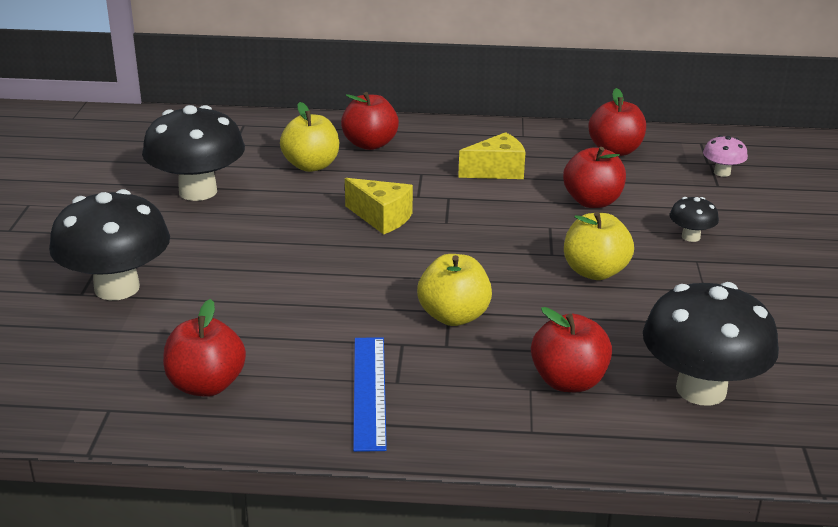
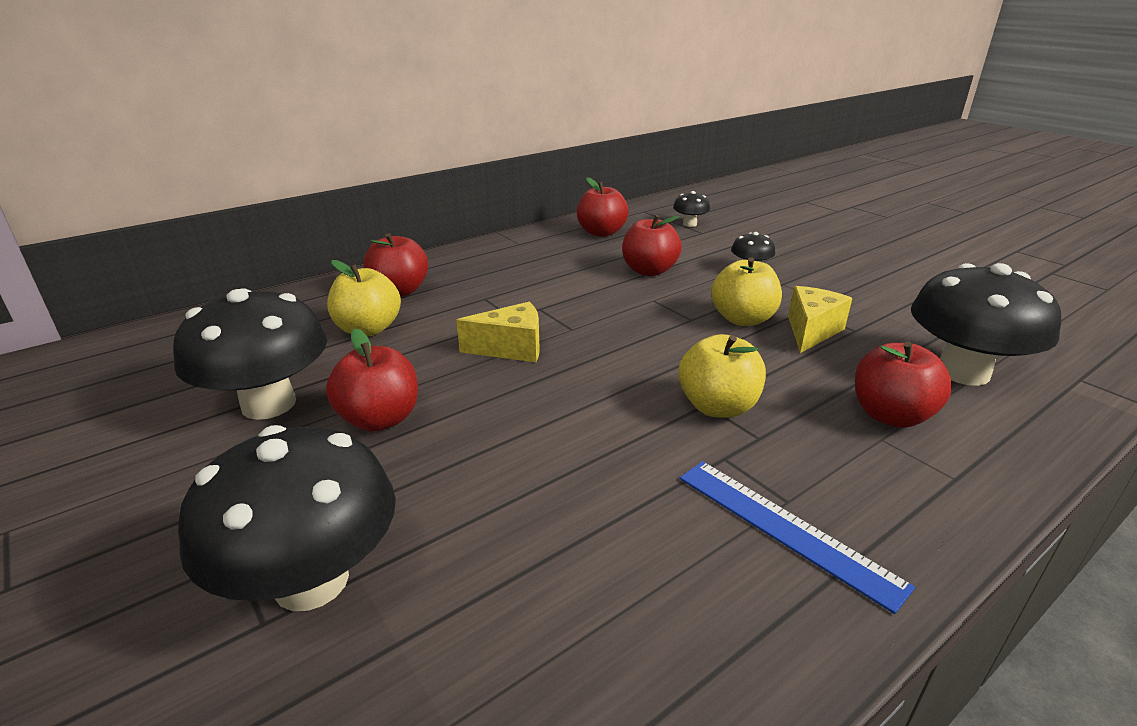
camera: 40 degrees left, 0 degrees up
red apple [163,299,246,397] -> red apple moved to [326,329,418,432]
yellow cheese [458,132,526,179] -> yellow cheese moved to [788,286,852,353]
pink mushroom [703,135,748,177] -> black mushroom [673,191,710,227]

